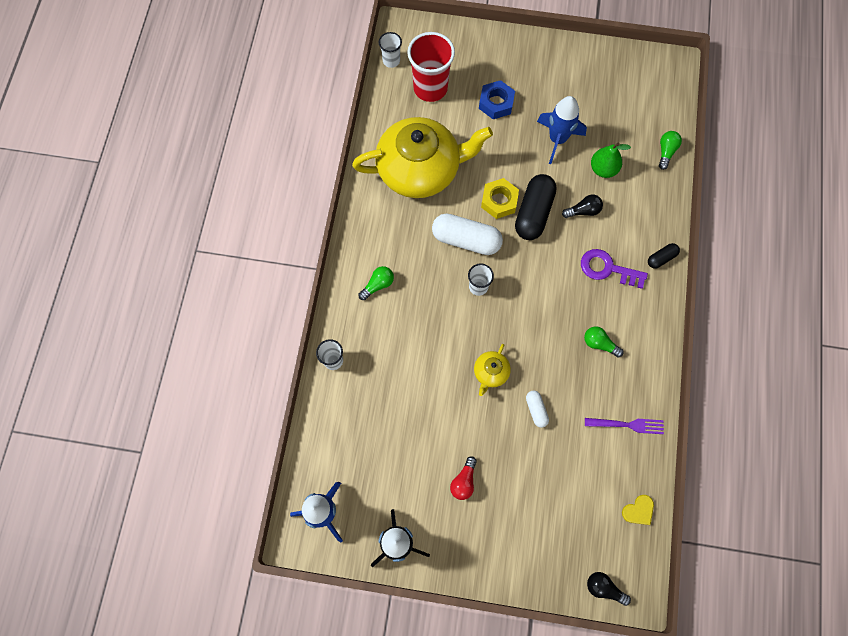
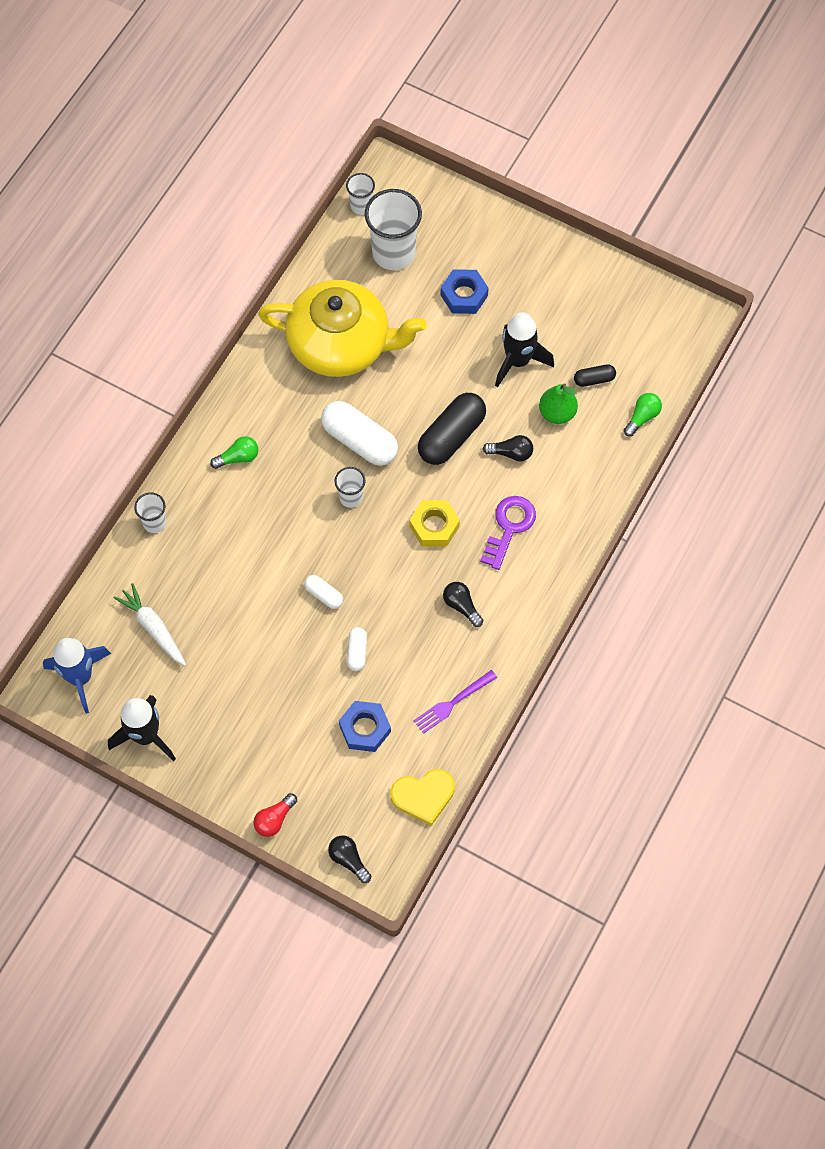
camera: 20 degrees right, 5 degrees down
red cup [407,32,455,102] -> white cup [365,189,422,270]
red light bulb [450,456,477,500] -> red light bulb moved to [253,793,297,837]
yellow teapot [474,344,511,396] -> white capsule [304,575,343,609]
yellow nut [481,178,519,219] -> yellow nut moved to [409,500,460,547]
blue rocket [537,96,587,164] -> black rocket [495,312,554,387]
purple key [581,249,648,289] -> purple key turned 75 degrees clockwise [480,496,536,570]
green light bulb [584,326,624,357] -> black light bulb [443,582,483,627]
purple fork [585,418,664,434] -> purple fork turned 120 degrees clockwise [414,670,497,734]
yellow heart [622,495,654,525] -> yellow heart [390,769,455,826], size x1.60
black capsule [648,243,680,269] -> black capsule moved to [574,364,616,387]
none -> white carrot [114,583,186,666]
none -> blue nut [339,701,391,752]

